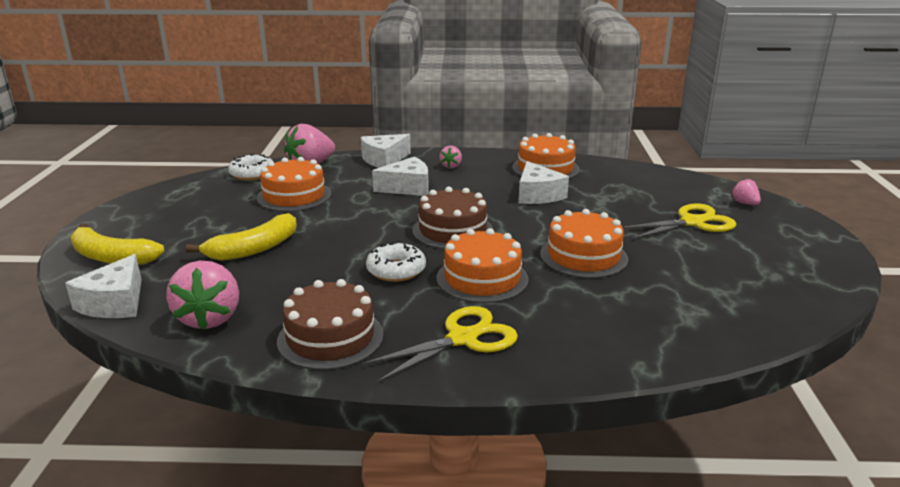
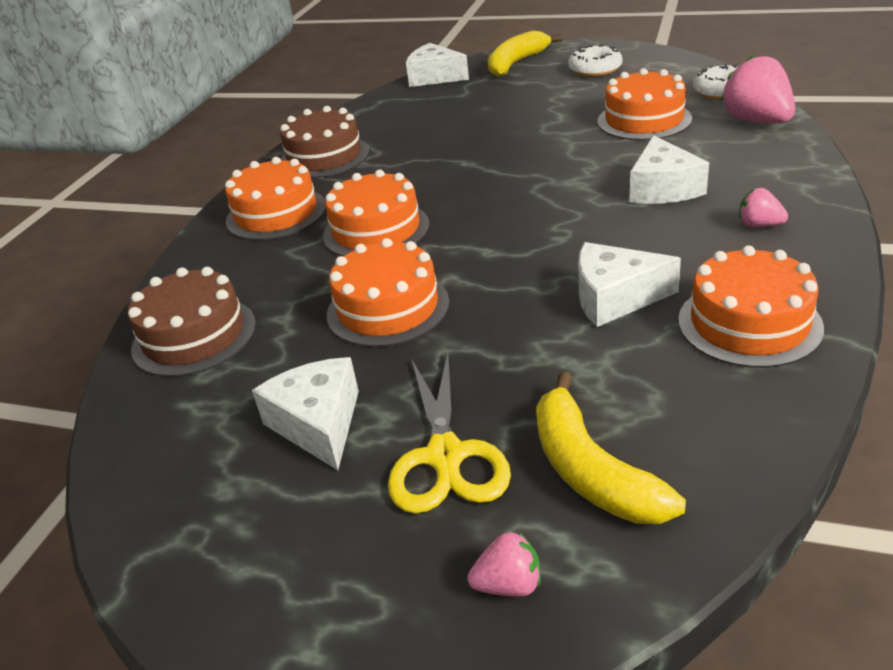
camera: 110 degrees right, 10 degrees up
pink strawberry [166,260,239,330] -> none
yellow banana [186,213,297,261] -> yellow banana moved to [536,372,686,524]
white cheese [361,134,411,168] -> white cheese moved to [252,357,359,470]
yellow scissors [361,306,518,383] -> orange cake [225,157,326,240]
white donut [366,242,426,282] -> white donut moved to [568,44,623,77]
brown cake [412,187,493,249] -> brown cake moved to [128,267,256,377]

